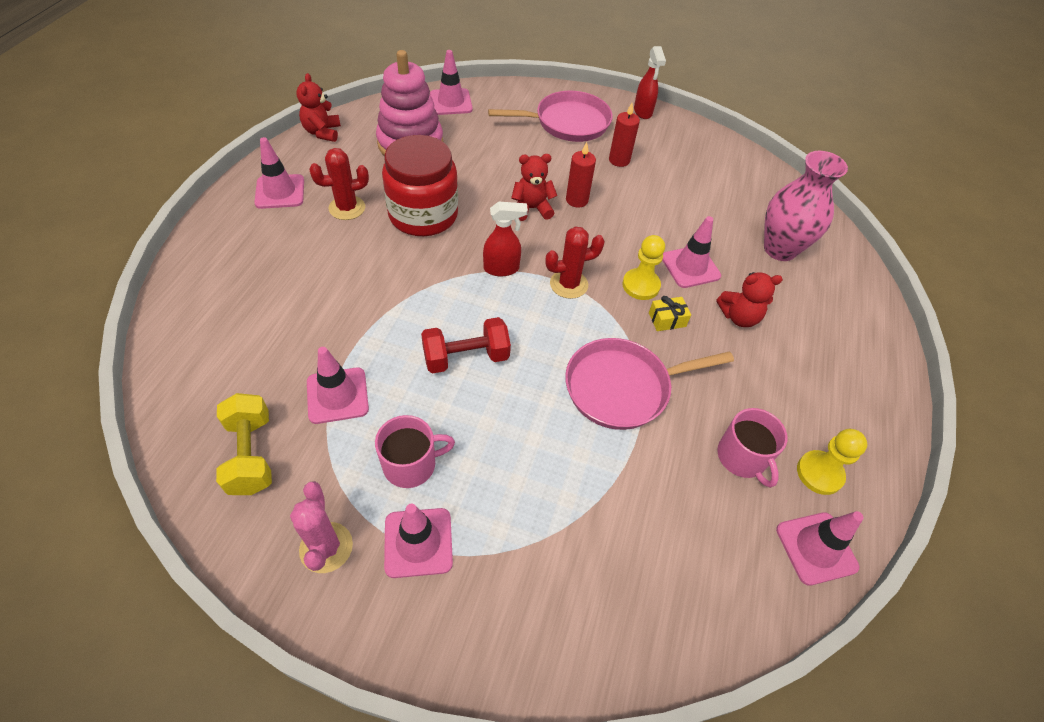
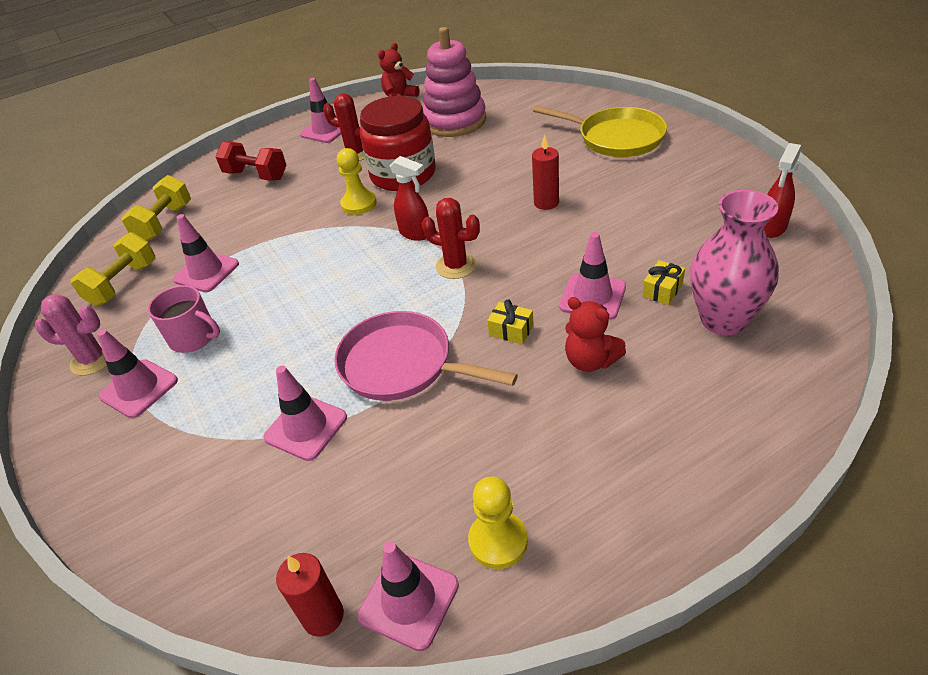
camera: 50 degrees right, 10 degrees down
pink cactus [290,481,353,573] -> pink cactus turned 60 degrees clockwise [35,294,107,376]
red dumbbell [421,317,511,374] -> red dumbbell moved to [216,142,286,181]
pink traffic cone [430,50,473,115] -> pink traffic cone moved to [263,366,347,461]
pink pan [488,91,613,142] -> yellow pan [533,106,667,157]
red teddy bear [511,154,557,221] -> none
red candle [609,103,640,167] -> red candle moved to [276,553,344,637]
yellow pawn [622,235,665,300] -> yellow pawn moved to [337,148,377,215]
red spray bottle [634,46,666,119] -> red spray bottle moved to [764,143,801,238]
pink mug [717,408,788,488] -> none
none -> yellow dumbbell [121,175,191,242]
none -> yellow gift [642,260,685,305]

